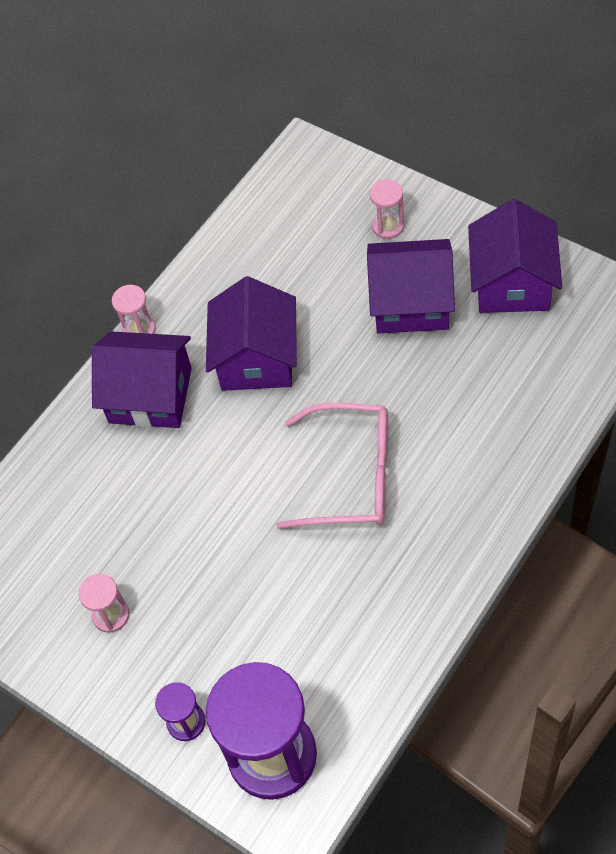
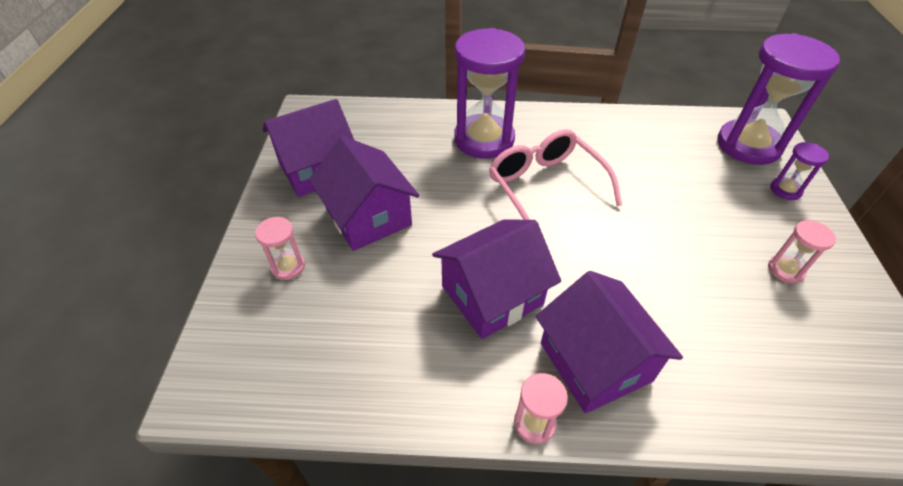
camera: 130 degrees left, 10 degrees down
none -> purple hourglass [454,28,525,158]

